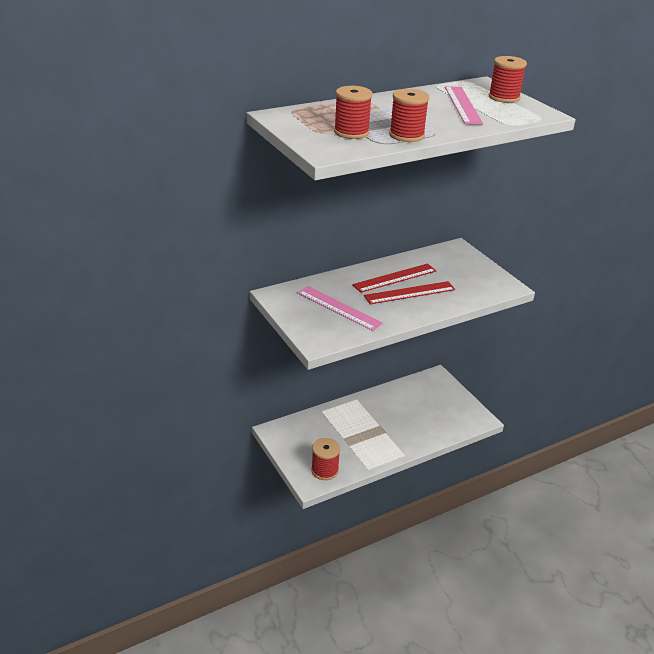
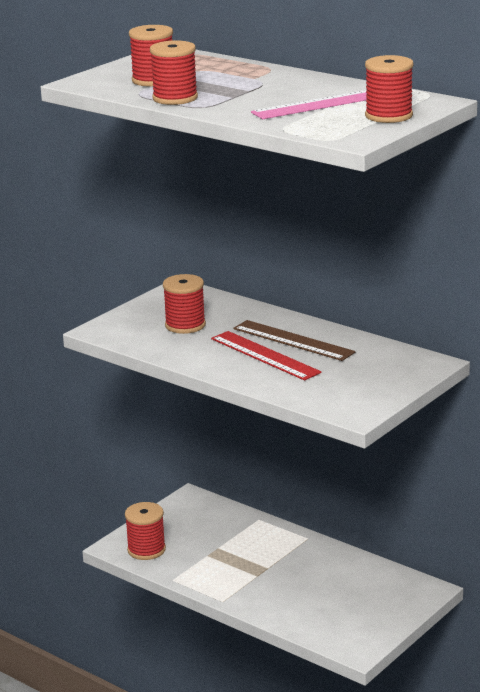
camera: 70 degrees right, 10 degrees down
pink ruler [297,286,383,331] -> red spool [163,274,206,334]
red ruler [352,264,436,293] -> brown ruler [233,320,355,361]

